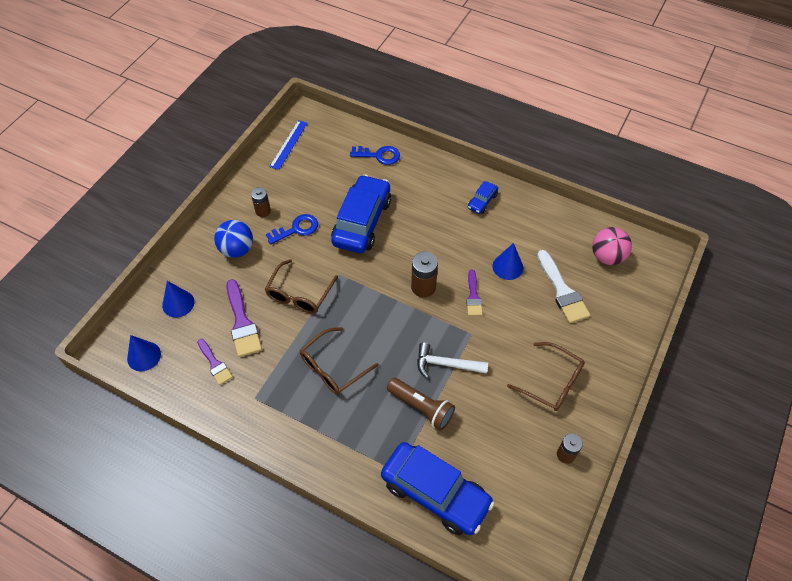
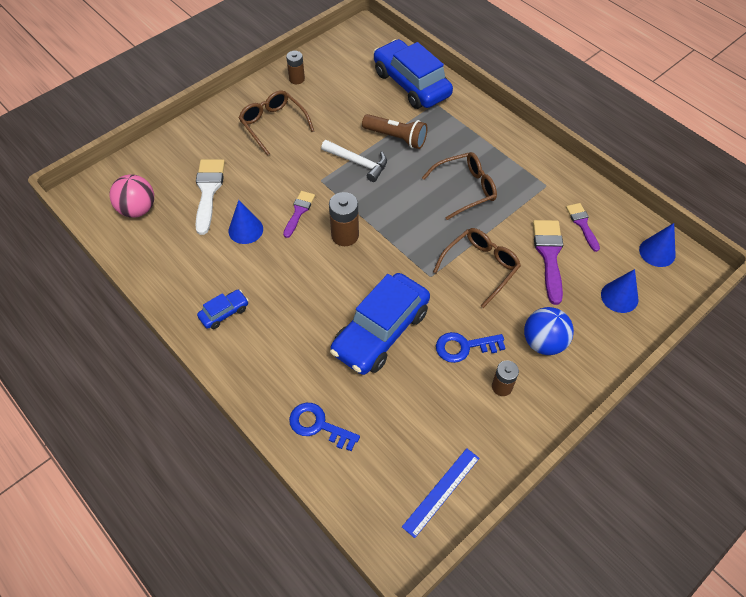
camera: 160 degrees left, 0 degrees up
brown flashlight [387,378,455,430] -> brown flashlight turned 150 degrees clockwise [362,114,428,149]

